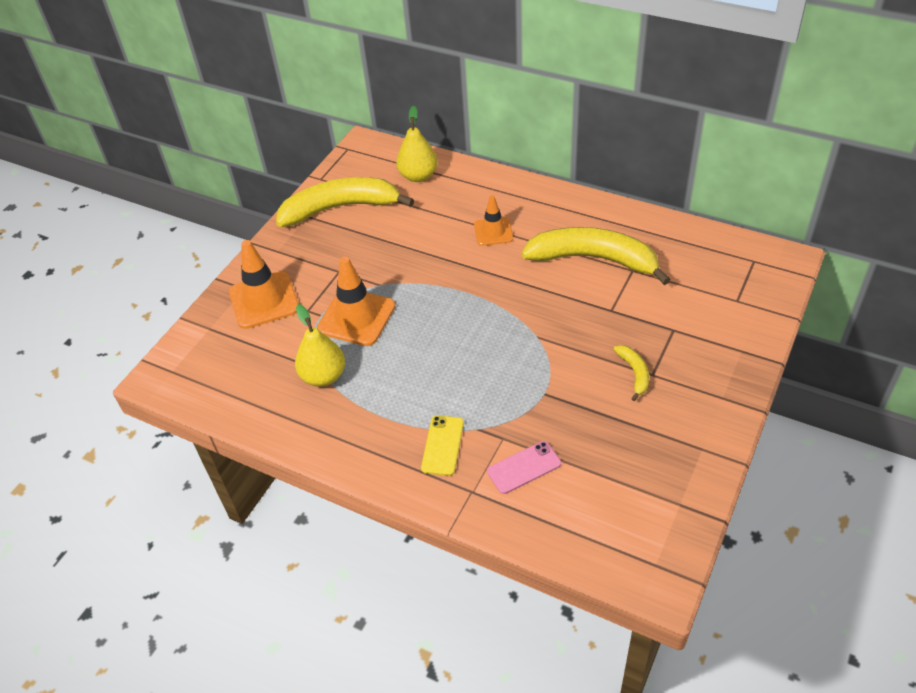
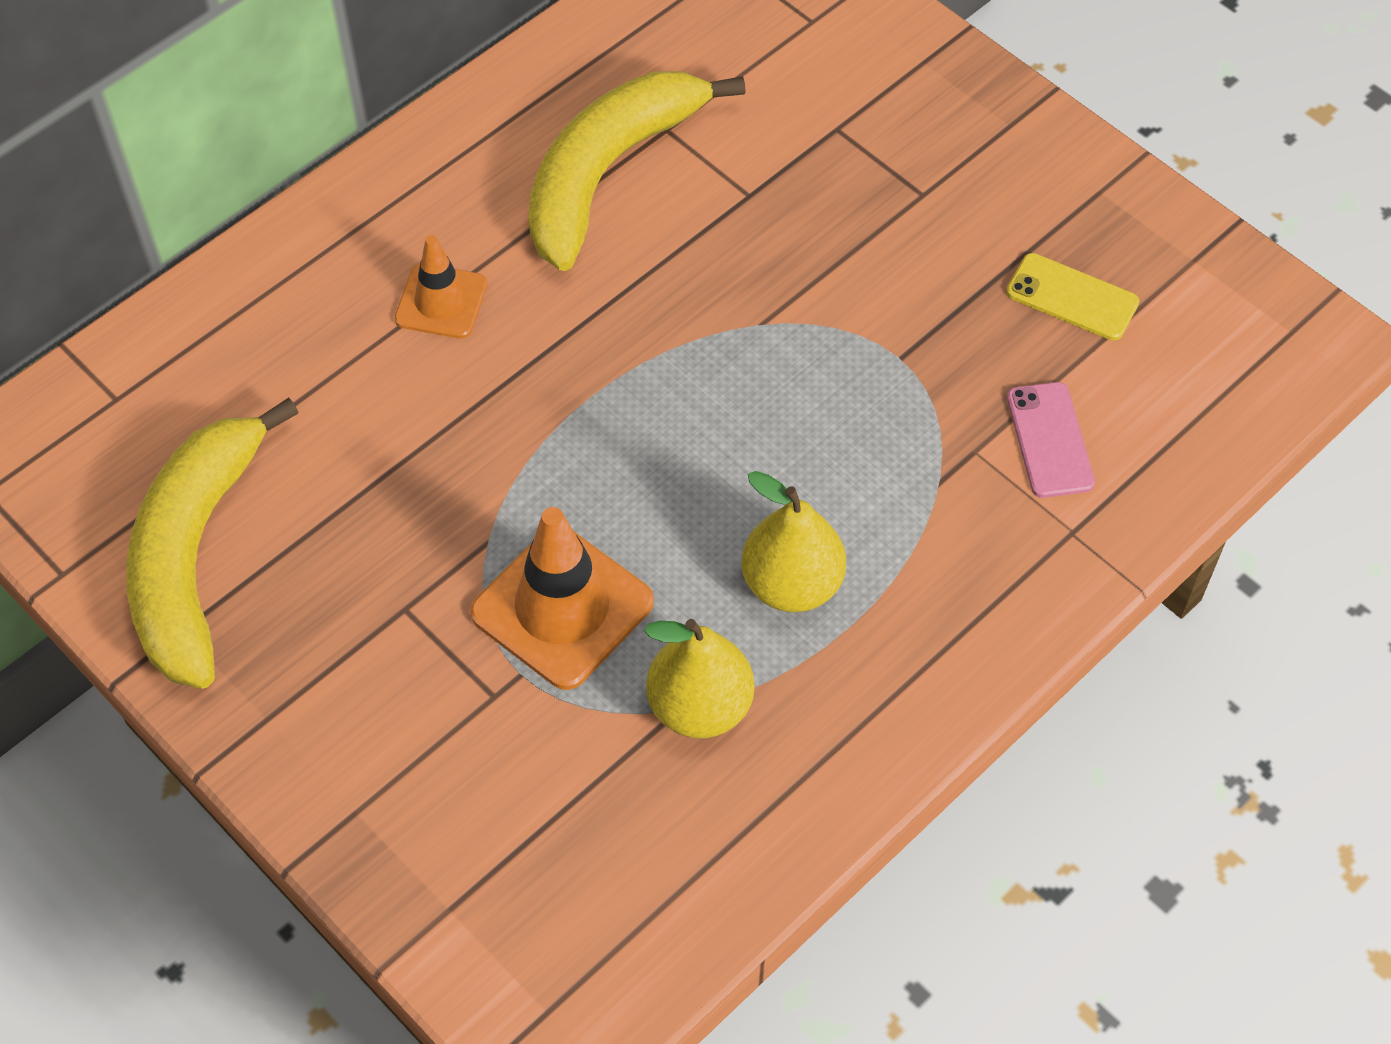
camera: 75 degrees left, 10 degrees up
orange traffic cone [229,240,299,329] -> none
yellow pear [396,106,437,182] -> yellow pear moved to [741,471,846,612]
yellow phone [421,415,464,476] -> yellow phone moved to [1006,253,1139,340]
yellow banana [613,345,649,401] -> none

